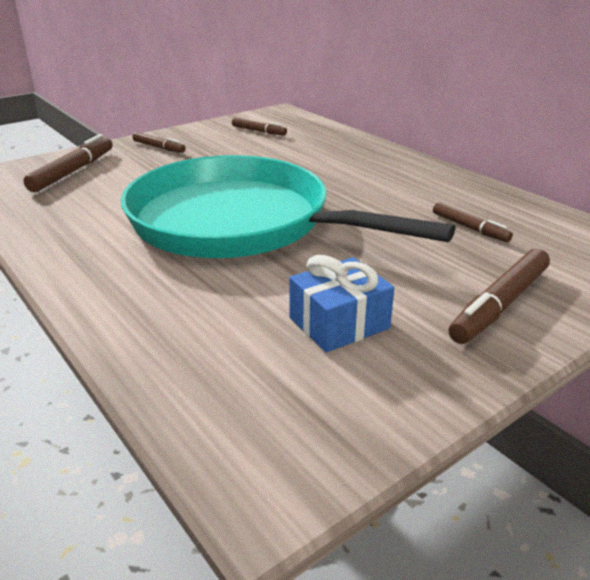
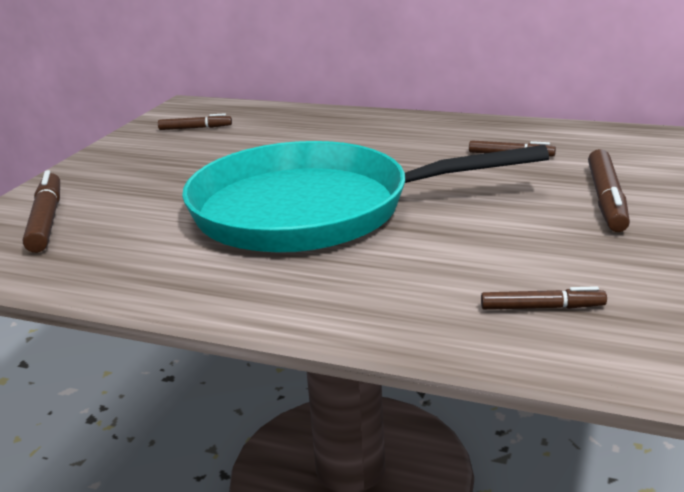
camera: 30 degrees left, 5 degrees down
brown marker [132,132,186,153] -> brown marker moved to [481,286,607,310]
blue gift [289,255,394,353] -> none

